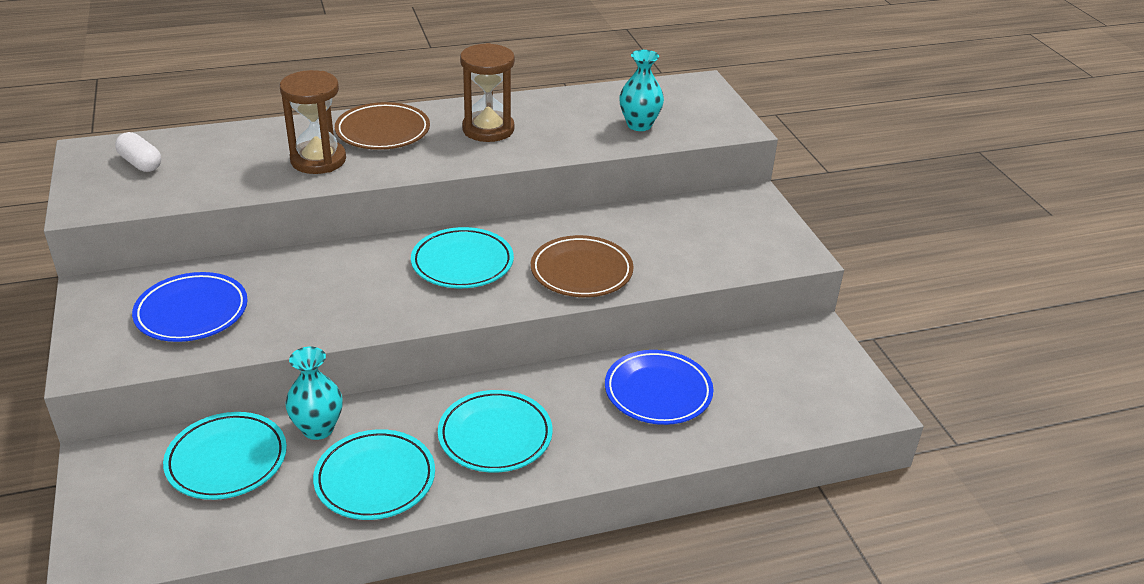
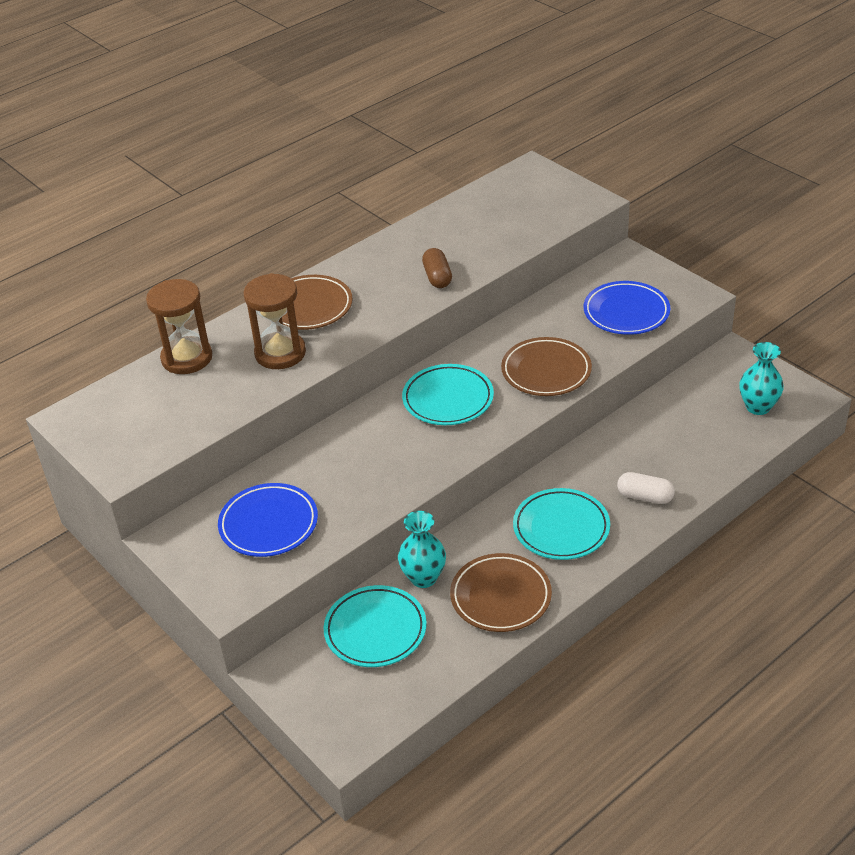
camera: 20 degrees left, 5 degrees up
white capsule [115,132,161,172] -> white capsule moved to [617,472,675,504]
turquoise plate [313,429,435,520] -> brown plate [450,553,552,632]
brown hourglass [460,43,515,142] -> brown hourglass moved to [146,279,212,374]
blue plate [605,350,713,425] -> blue plate moved to [584,281,670,335]
turquoise vase [619,50,664,131] -> turquoise vase moved to [739,342,784,415]
none -> brown capsule [422,248,452,288]

